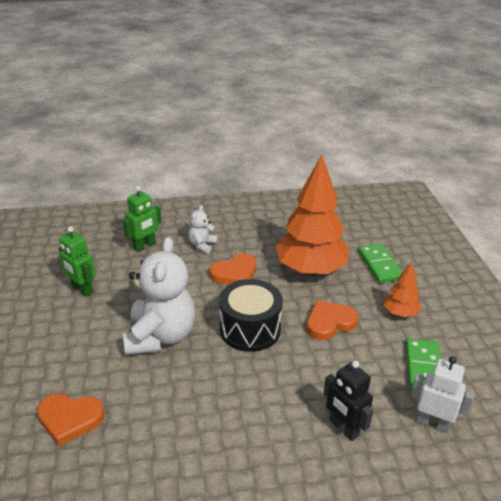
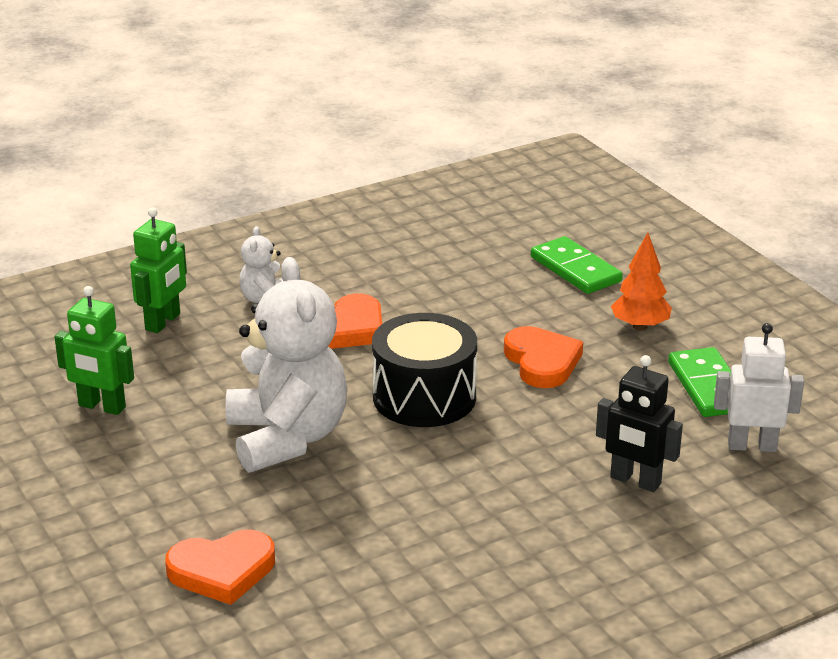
camera: 20 degrees left, 5 degrees down
orange tree [275,155,349,276] -> none
orange heart [307,301,359,340] -> orange heart turned 120 degrees clockwise [504,326,583,388]

